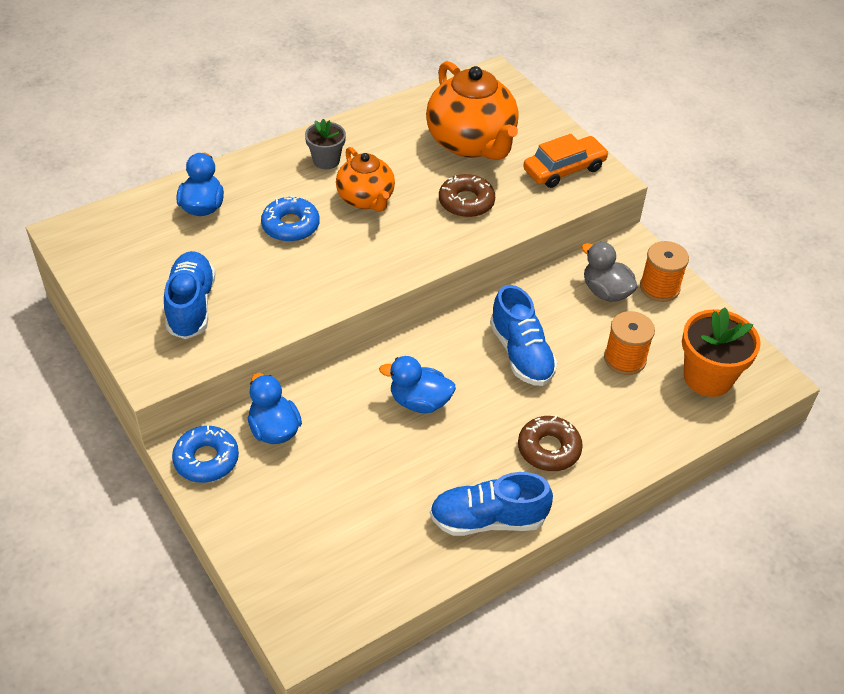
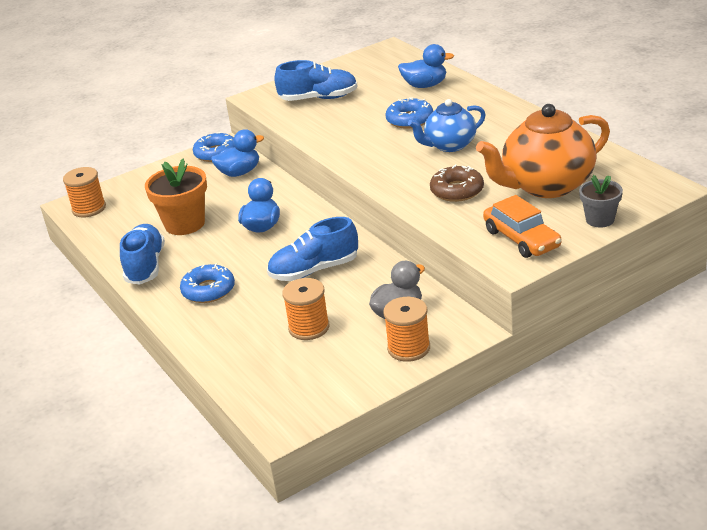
camera: 95 degrees right, 15 degrees down
grey flower pot [305,119,346,169] -> grey flower pot moved to [579,175,623,227]
orange teapot [336,147,395,212] -> blue teapot [408,99,486,152]
brown donut [518,415,583,471] -> blue donut [180,264,235,303]
orange flower pot [682,307,761,397] -> orange flower pot moved to [145,158,207,235]
none -> orange spool [63,167,106,217]

